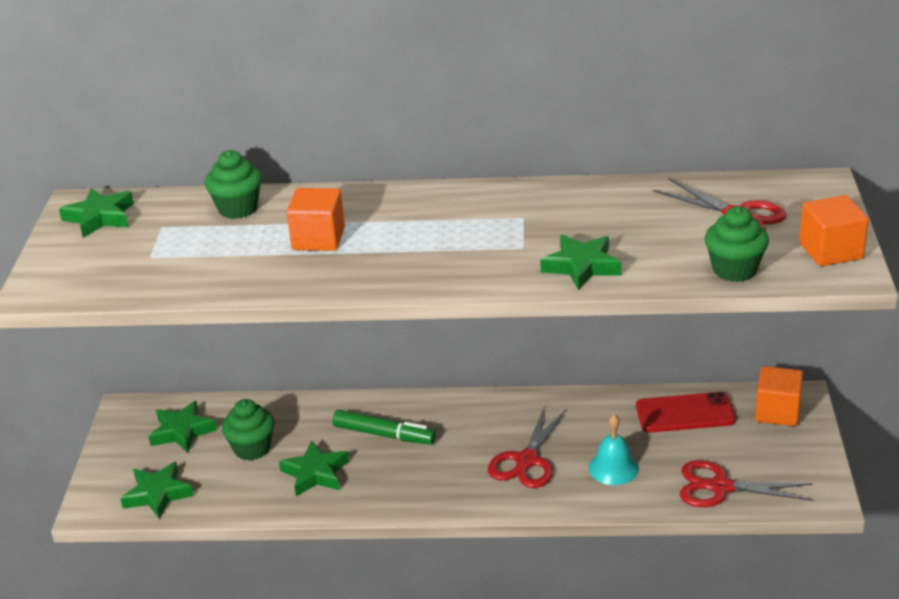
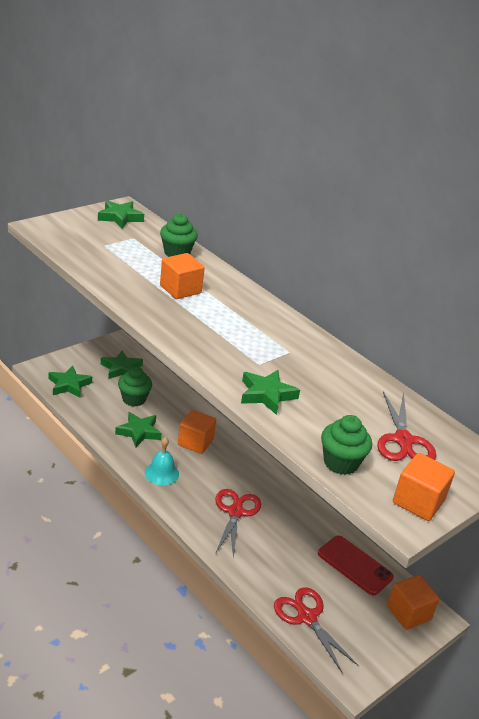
camera: 40 degrees right, 0 degrees up
green marker [332,410,436,445] -> orange cube [178,410,216,454]
red scissors [488,405,567,488] -> red scissors turned 120 degrees clockwise [215,489,261,558]
turquoise bell [588,414,639,485] -> turquoise bell moved to [145,437,179,485]

